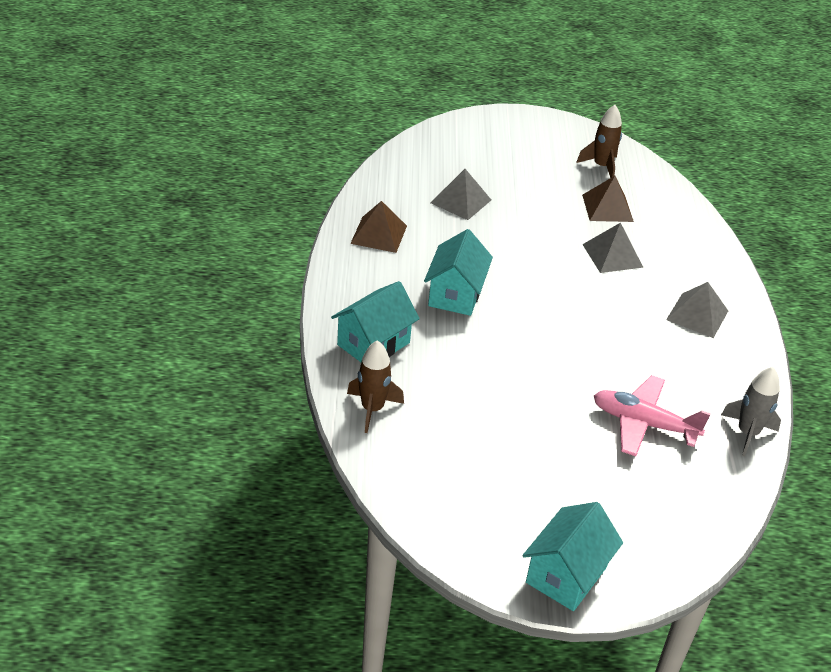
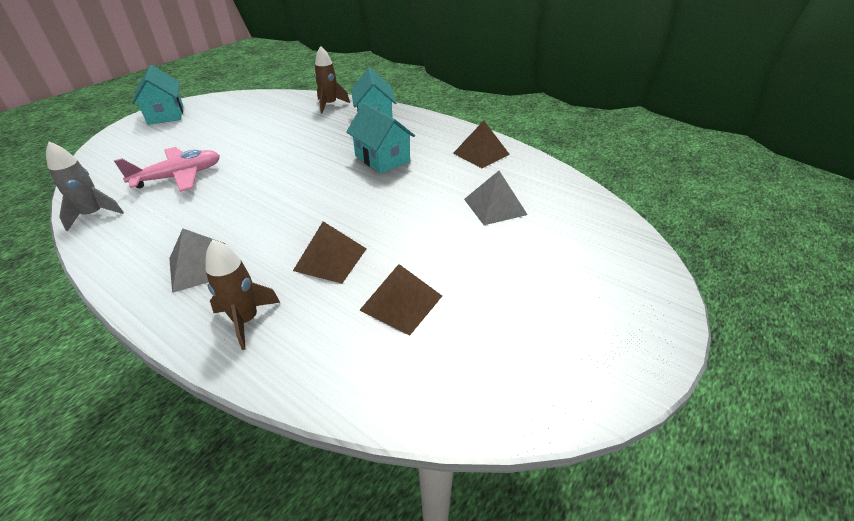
camera: 130 degrees right, 0 degrees up
brown rocket [576,105,622,178] -> brown rocket moved to [205,240,280,350]
grey pyramid [582,223,644,273] -> brown pyramid [293,221,367,283]

